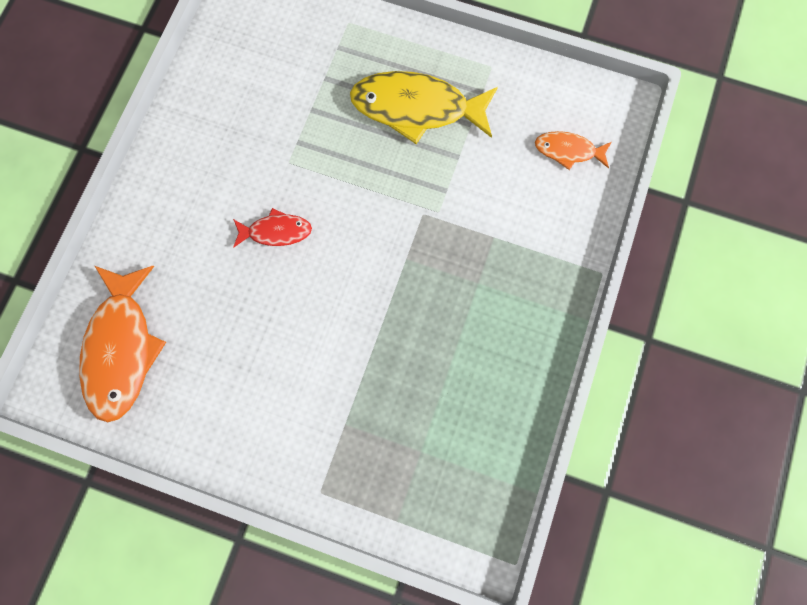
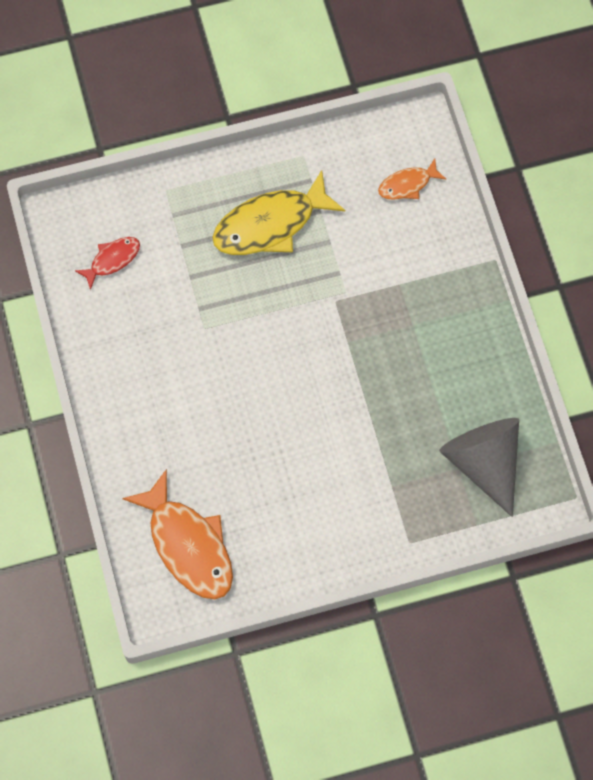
camera: 35 degrees left, 5 degrees down
red fish [233,208,312,247] -> red fish moved to [75,237,140,290]
none -> grey cone [439,418,519,517]

